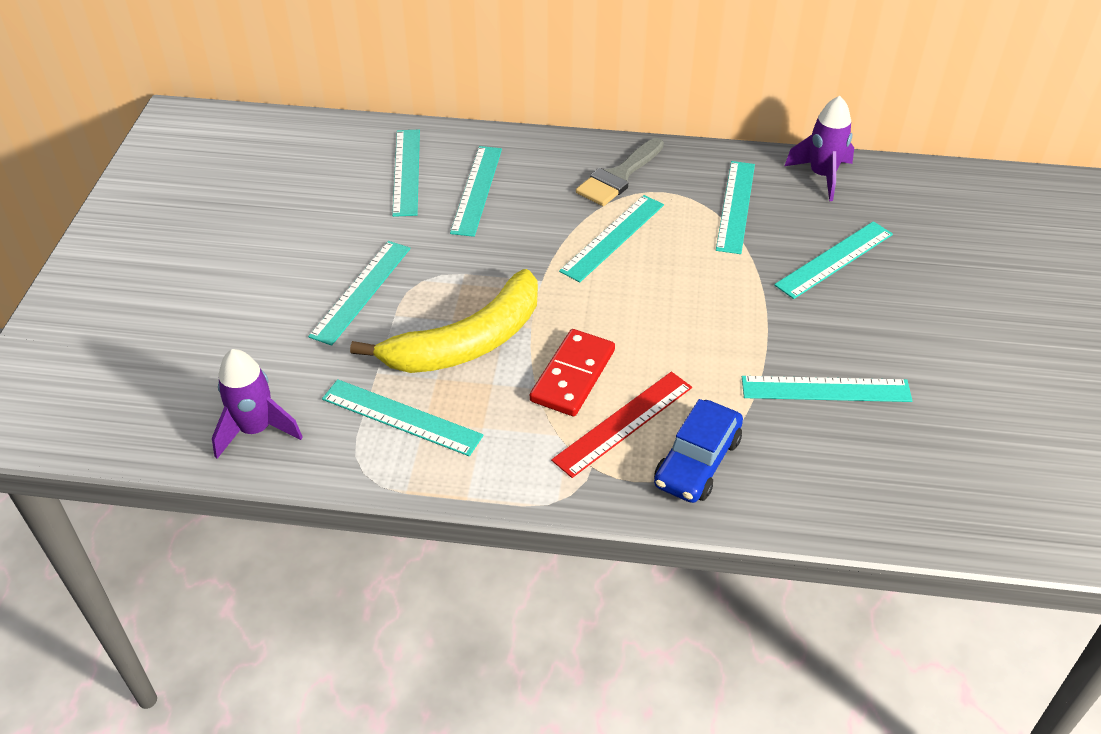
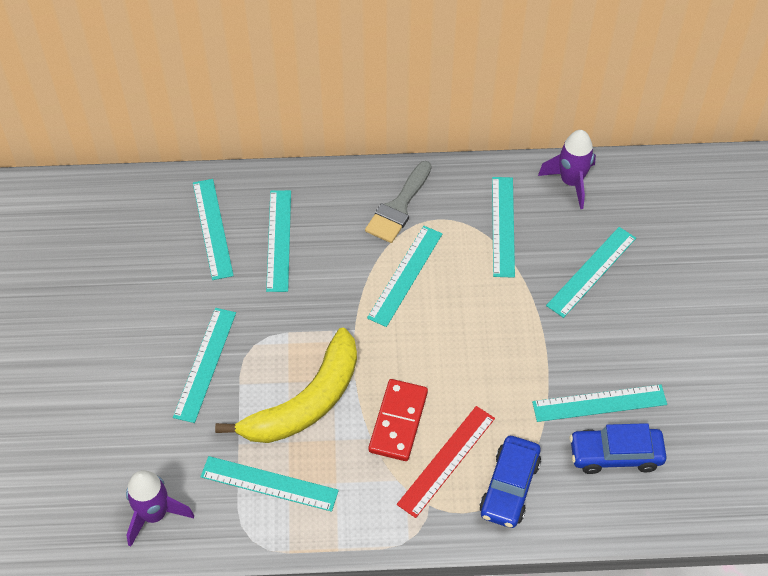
camera: 10 degrees left, 10 degrees up
none -> blue car [569,423,667,474]

